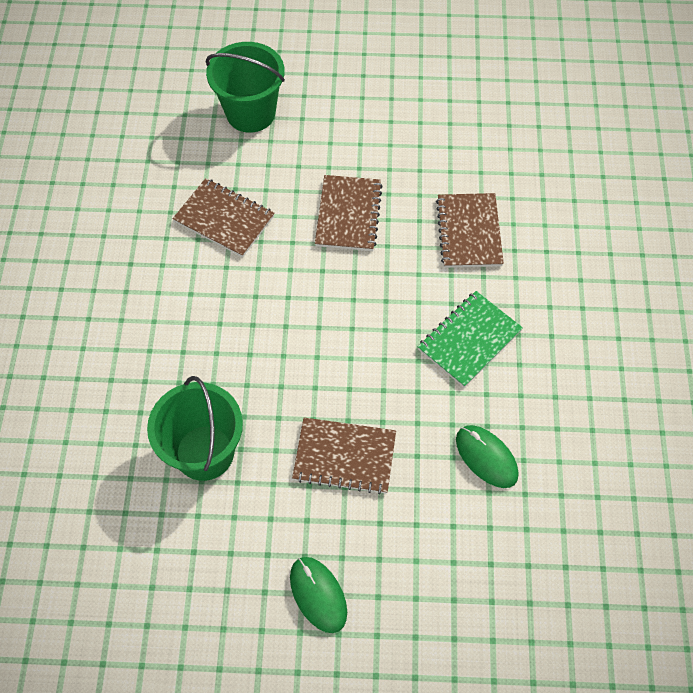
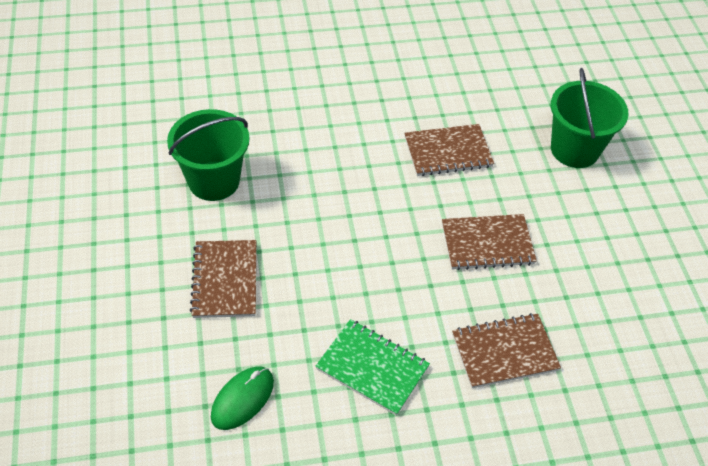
camera: 75 degrees right, 10 degrees down
brown notebook [173,178,274,257] -> brown notebook turned 60 degrees clockwise [404,124,494,176]
green mouse [290,557,347,633] -> none

